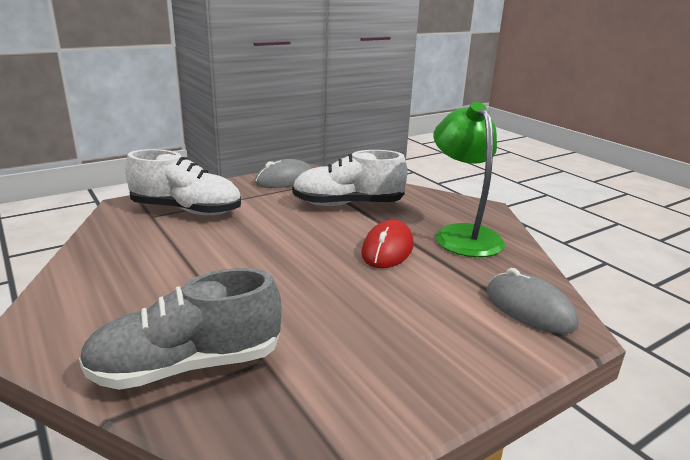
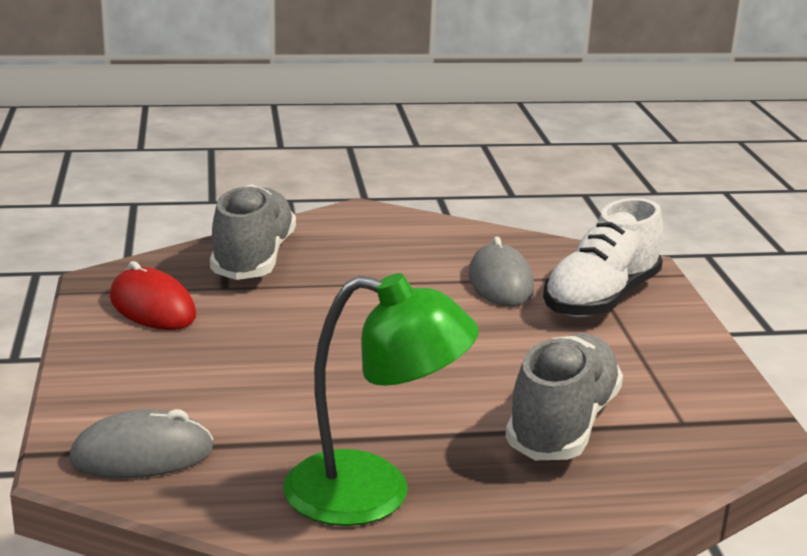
camera: 115 degrees right, 0 degrees up
grey mouse [255,159,312,188] -> grey mouse moved to [468,236,534,306]
white shoe [292,150,407,206] -> grey shoe [505,333,623,460]
red mouse [361,220,413,268] -> red mouse moved to [110,261,196,330]

